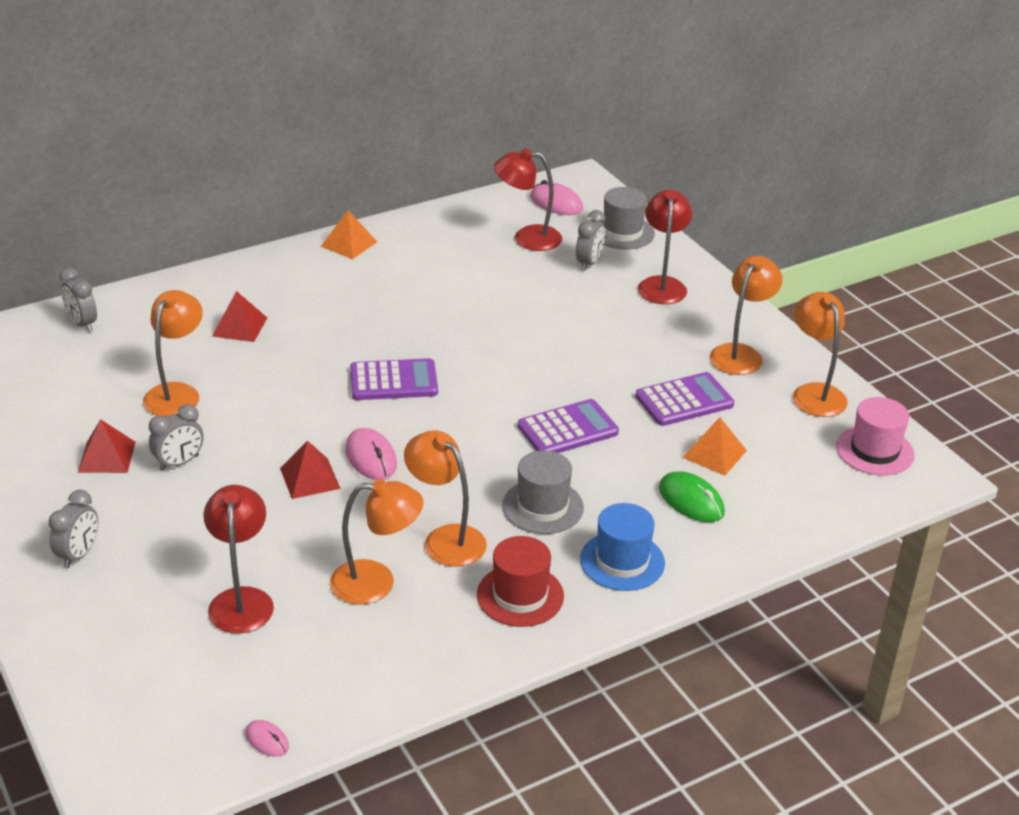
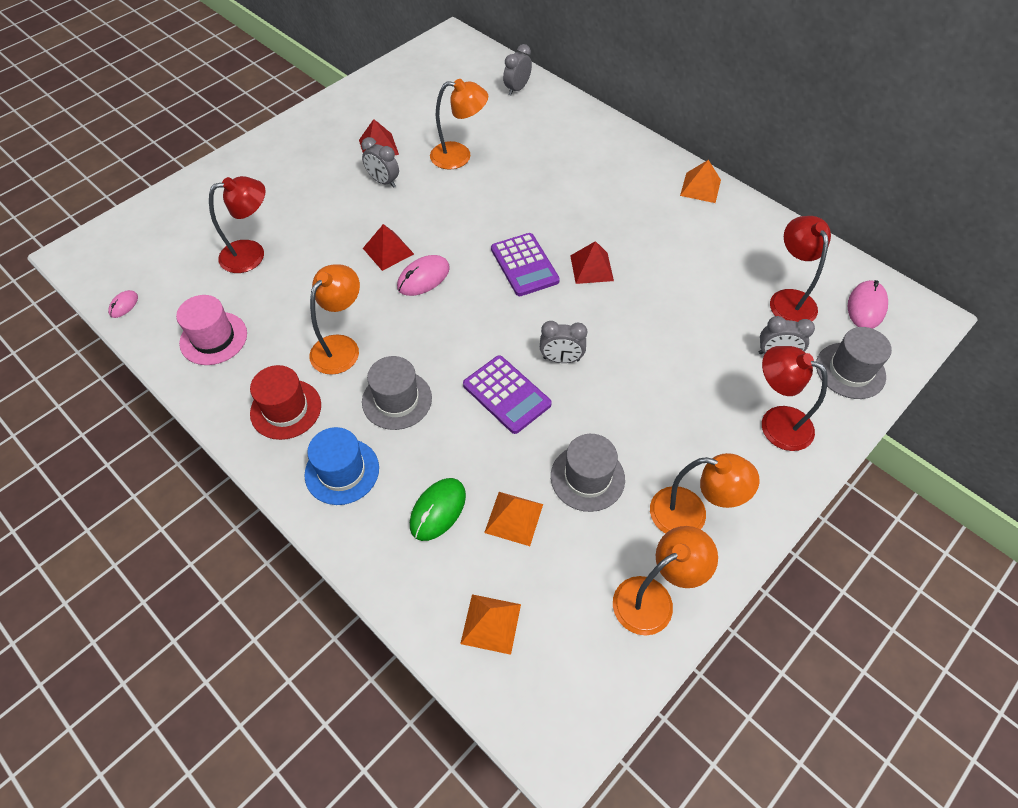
camera: 75 degrees right, 20 degrees up
grey clock [48,490,98,568] -> grey clock moved to [540,321,587,363]
red pyramid [212,291,267,342] -> red pyramid moved to [570,241,614,284]
orange lamp [330,479,424,605] -> none
purple calculator [635,372,734,426] -> grey hat [551,434,625,512]
red lamp [638,190,692,304] -> red lamp turned 135 degrees counterclockwise [762,346,828,451]
pink hat [836,397,915,475] -> pink hat moved to [176,295,247,365]
none -> orange pyramid [460,594,521,655]

